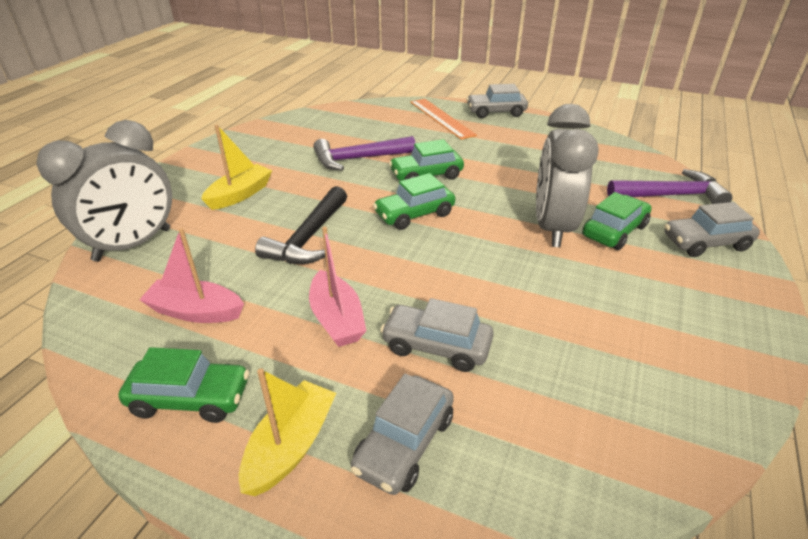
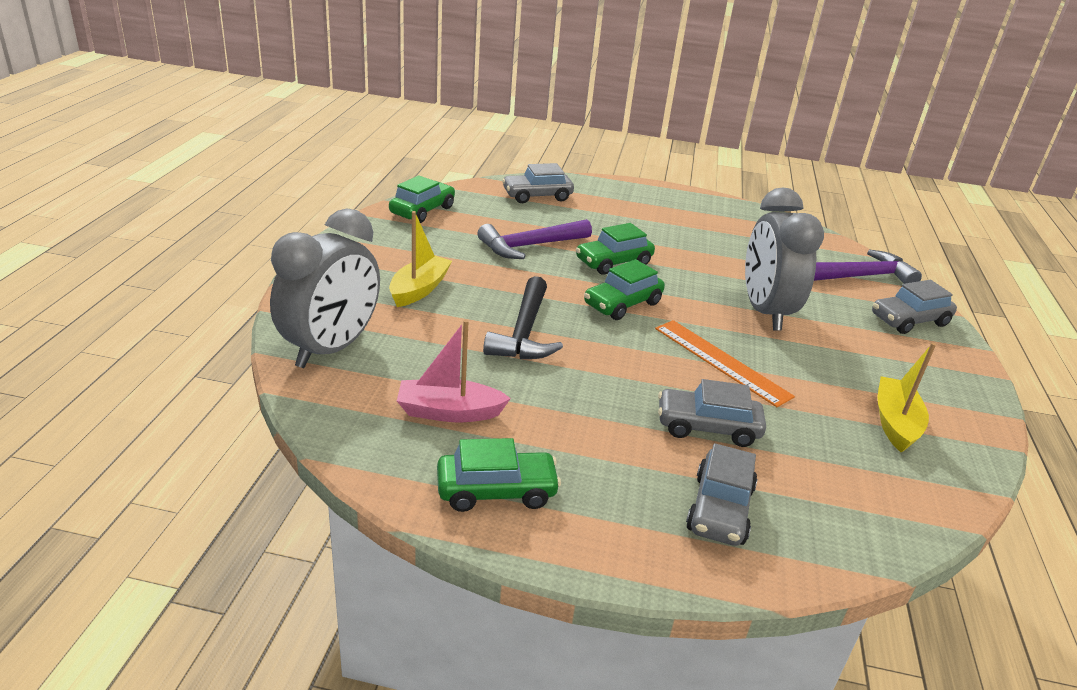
camera: 15 degrees left, 5 degrees down
yellow boat [239,368,336,496] -> yellow boat moved to [877,343,936,453]
pink boat [309,226,367,347] -> none
orange ruler [411,99,477,140] -> orange ruler moved to [655,320,795,407]
grey car [466,84,528,118] -> grey car moved to [502,163,574,203]
green car [582,192,652,250] -> green car moved to [389,175,455,223]

